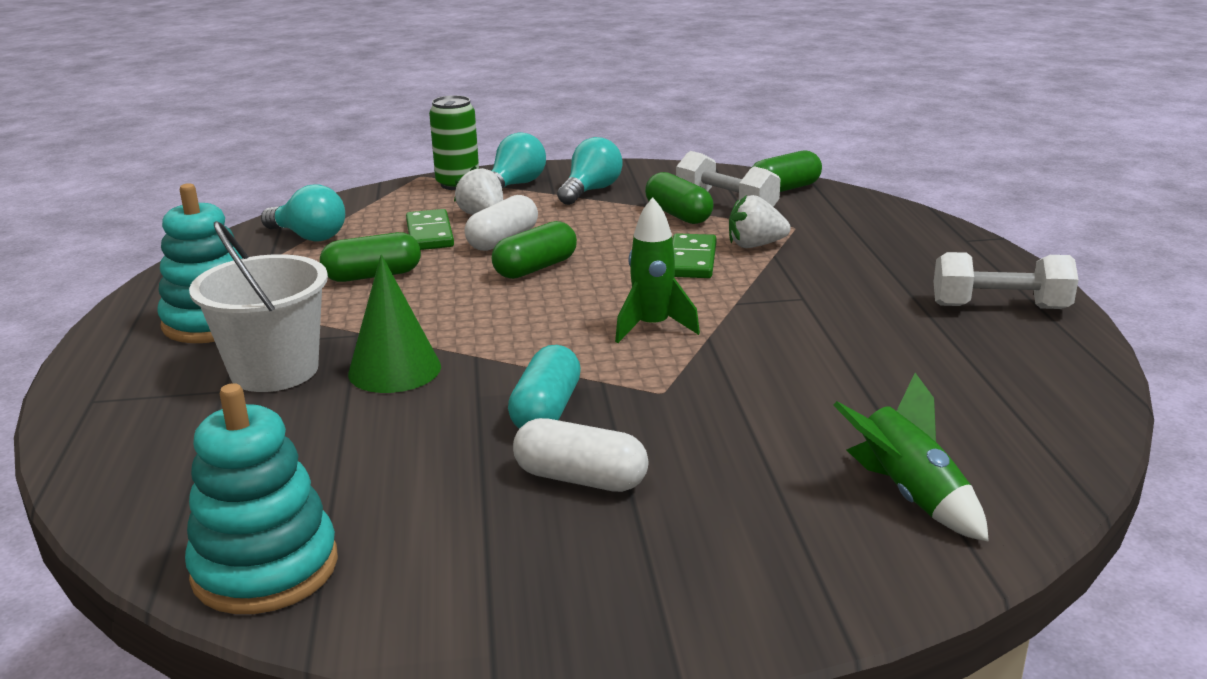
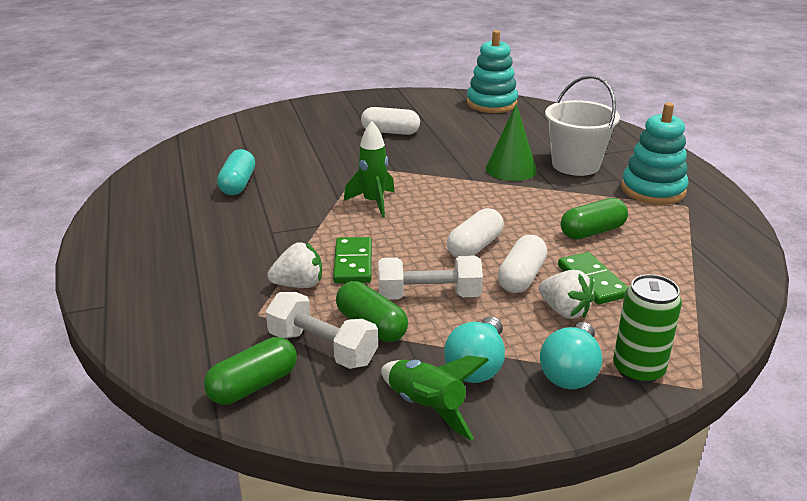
camera: 170 degrees right, 5 degrees up
turquoise light bulb [261,184,345,241] -> none
green capsule [492,221,577,279] -> white capsule [447,208,504,258]
turquoise capsule [508,345,581,429] -> turquoise capsule moved to [217,149,255,195]
green rocket [833,373,989,542] -> green rocket moved to [381,356,489,440]
white dumbbell [933,252,1078,309] -> white dumbbell moved to [378,255,483,300]

